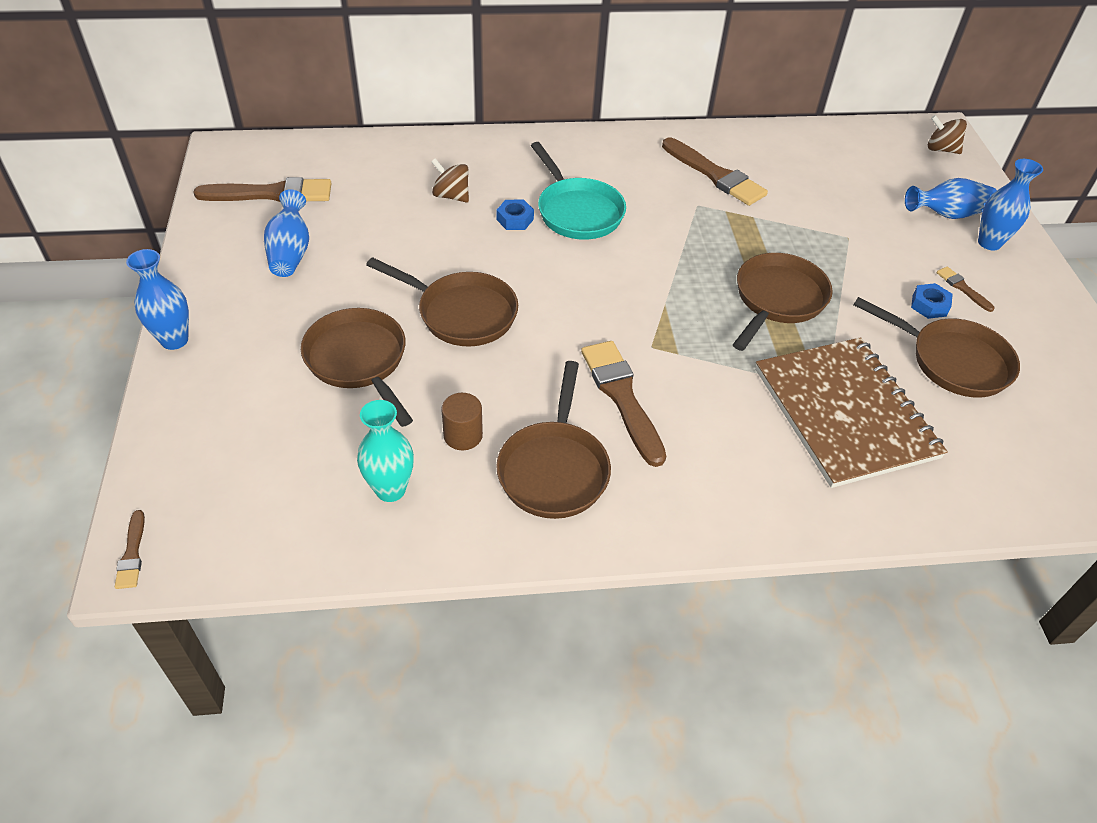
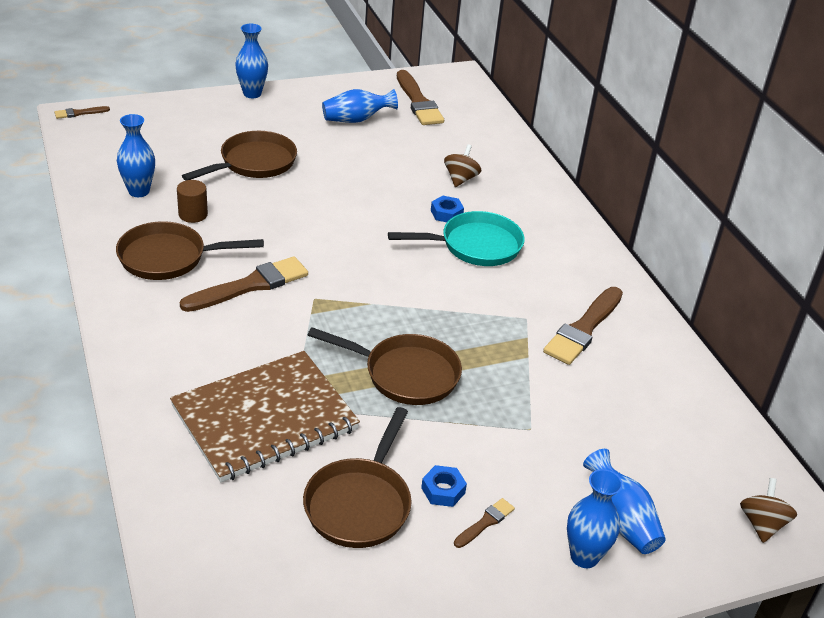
camera: 75 degrees right, 10 degrees down
turquoise vase [357,400,414,502] -> blue vase [117,114,155,197]
brown pan [366,257,518,347] -> none
turquoise pan [531,142,626,240] -> turquoise pan turned 150 degrees counterclockwise [388,211,525,266]

